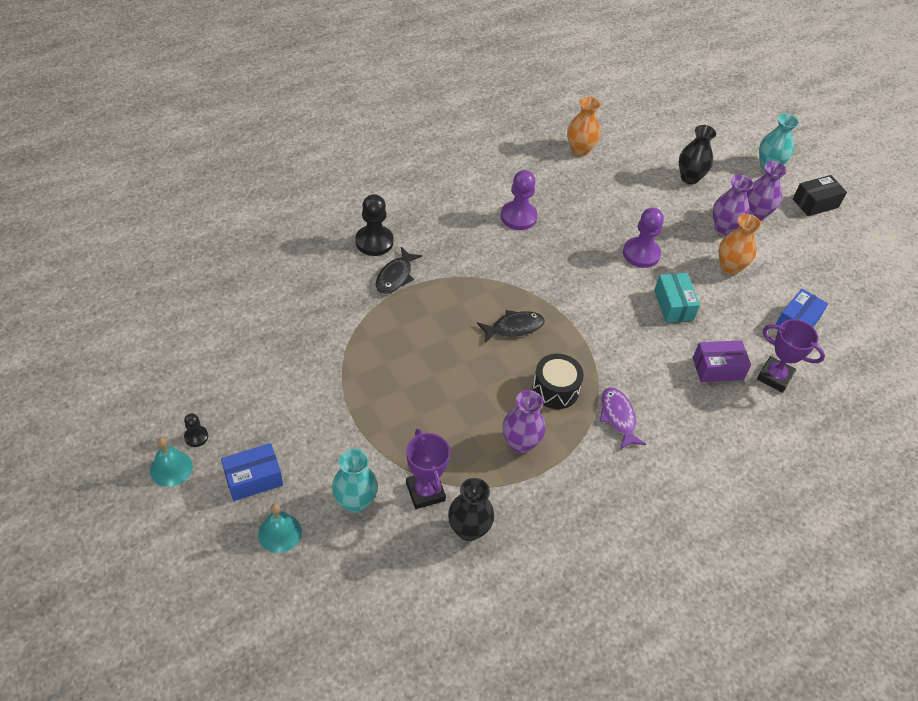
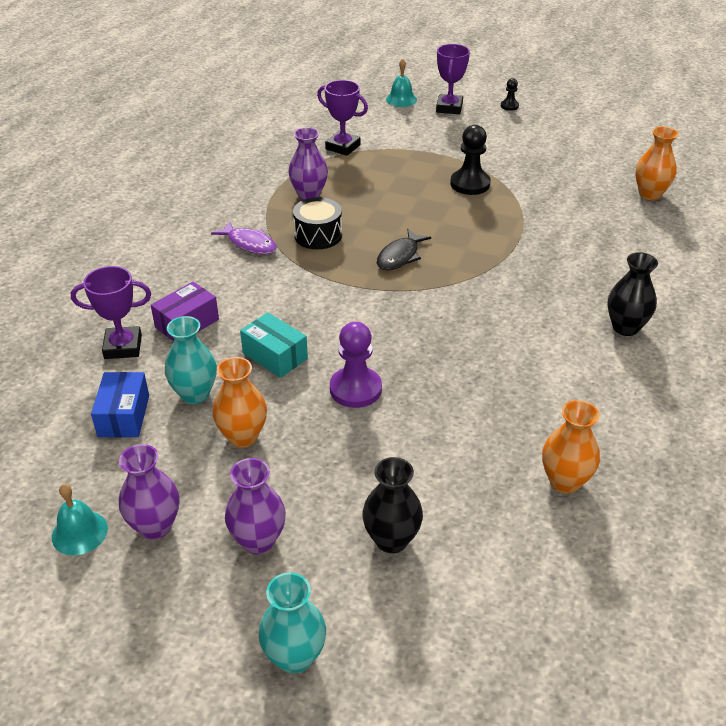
camera: 145 degrees right, 10 degrees down
turquoise bell [150,437,193,487] -> turquoise bell moved to [52,484,108,555]
blue box [221,443,283,501] -> purple trophy [436,44,470,114]
turquoise vase [332,449,378,513] -> turquoise vase moved to [165,316,217,404]
black pawn [355,194,393,256] -> black pawn moved to [450,125,491,195]
black fish [376,247,422,294] -> none
black vase [448,478,494,541] -> black vase moved to [607,252,658,336]
purple pawn [501,170,537,230] -> none
purple vase [713,175,754,235] -> purple vase moved to [119,444,179,540]
black box [793,175,847,216] -> none
none -> orange vase [636,127,678,200]

